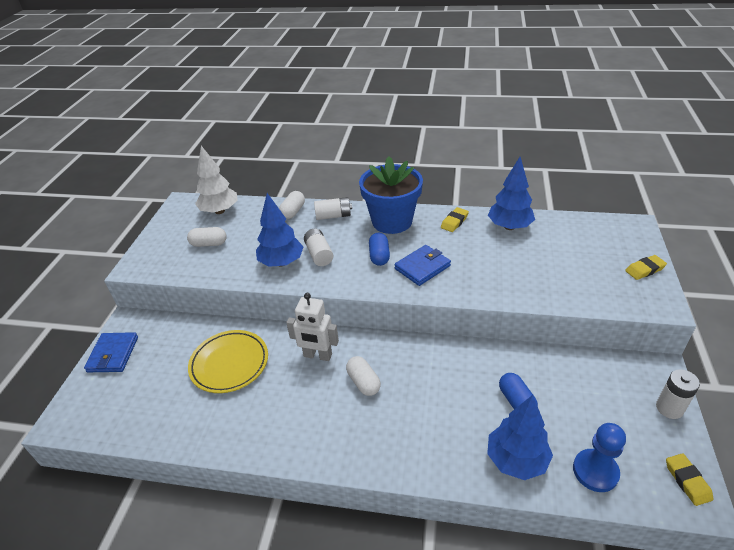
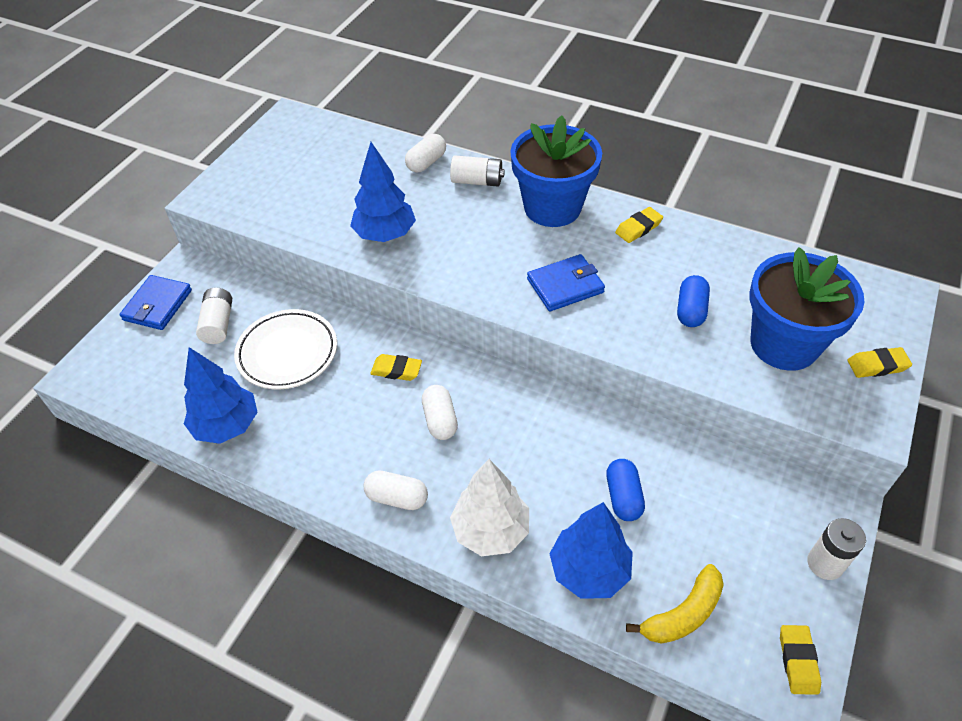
camera: 15 degrees right, 10 degrees up
white capsule [187,227,227,247] -> white capsule moved to [363,470,428,510]
yellow plate [188,330,268,393] -> white plate [234,309,337,390]
white tree [195,146,238,214] -> white tree moved to [450,459,529,556]
white robot [286,293,339,361] -> yellow eraser [370,354,422,381]
white battery [304,229,333,266] -> white battery moved to [196,288,232,344]
blue capsule [369,233,390,266] -> blue capsule moved to [677,275,710,327]
blue tree [488,157,535,230] -> blue tree moved to [184,347,258,444]
blue pawn [573,423,626,492] -> yellow banana [626,564,724,644]
none -> blue flower pot [750,247,865,371]

